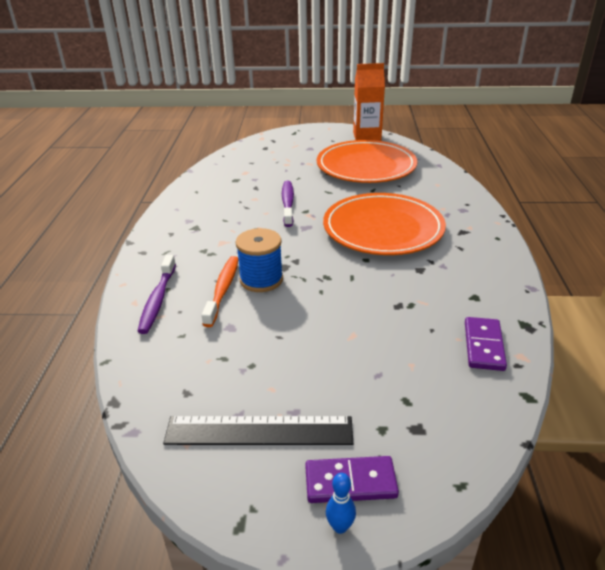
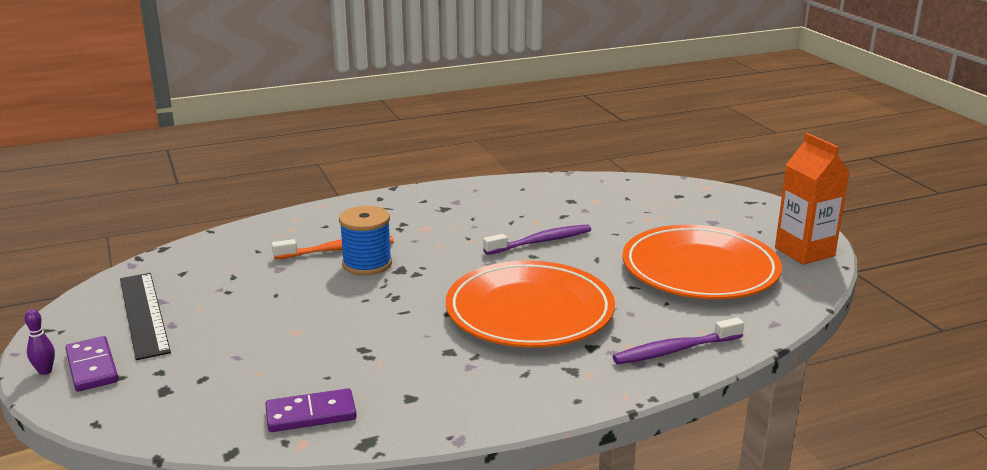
camera: 65 degrees right, 10 degrees down
purple toothbrush [137,255,176,334] -> purple toothbrush moved to [612,317,744,364]
blue bowling pin [326,473,356,534] -> purple bowling pin [25,309,55,375]

